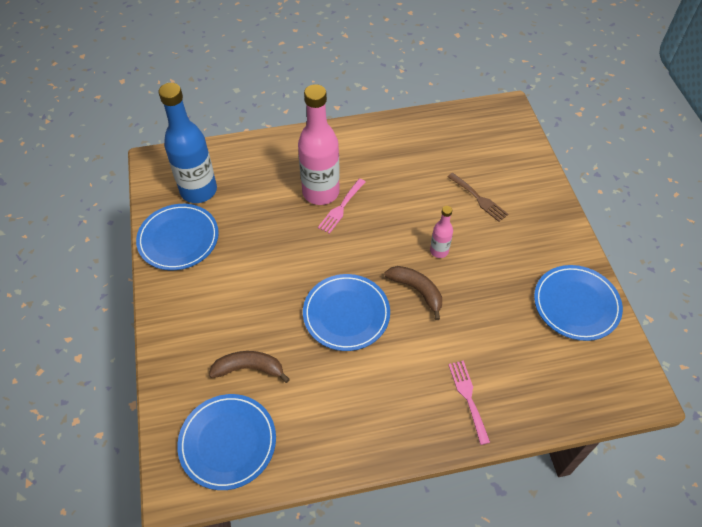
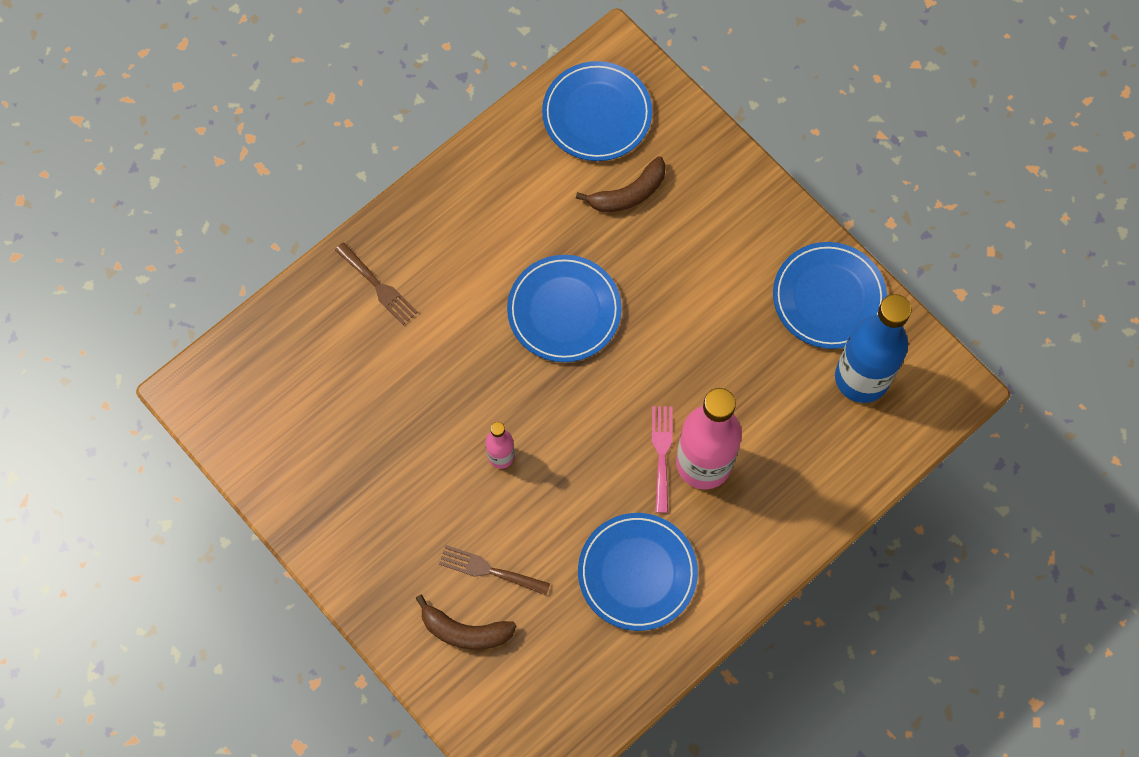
camera: 150 degrees right, 15 degrees up
brown banana [384,266,442,320] -> brown banana moved to [415,595,517,650]
pink fork [448,361,490,445] -> brown fork [335,242,418,325]
blue plate [534,265,623,341] -> blue plate moved to [578,513,698,631]

